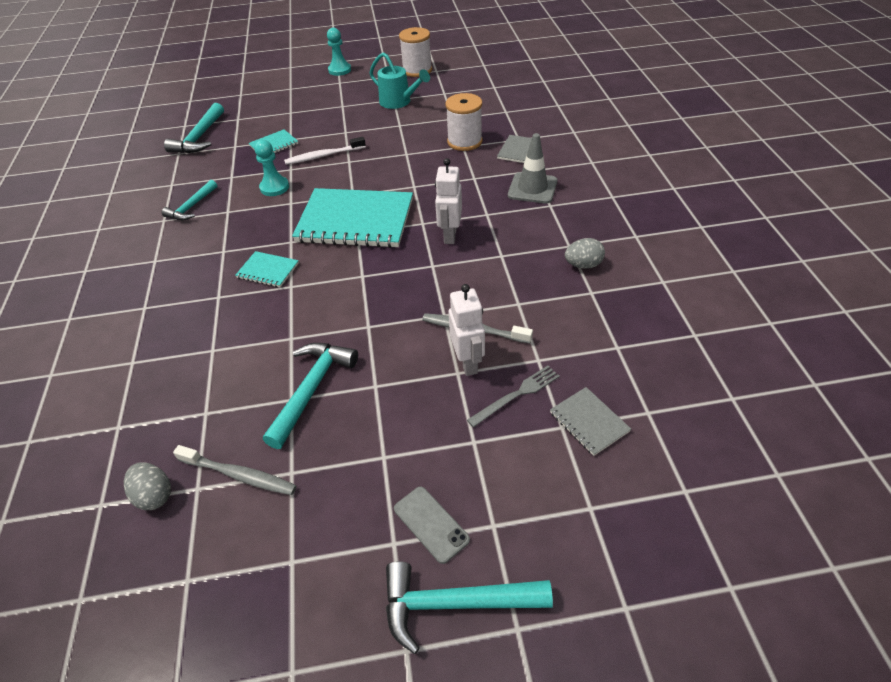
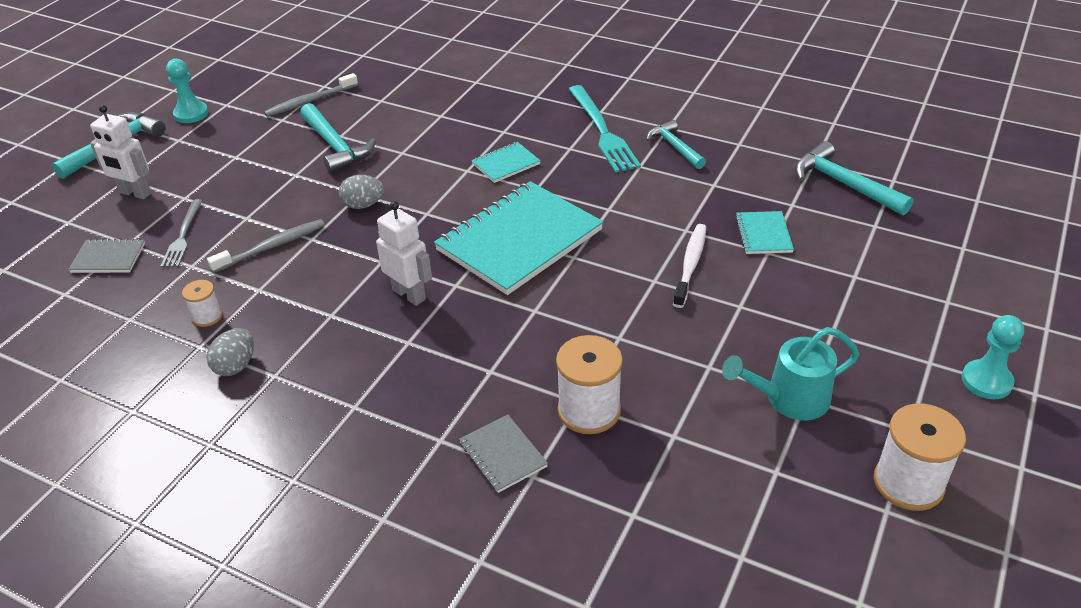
camera: 125 degrees right, 5 degrees down
grey egg [124,462,171,510] -> grey egg moved to [339,175,384,209]
turquoise pawn [254,140,289,196] -> turquoise pawn moved to [166,59,208,123]
grey phone [394,487,470,564] -> none
white robot [449,284,485,376] -> white robot moved to [90,105,152,199]
grey traffic cone [508,133,557,204] -> none
none -> white spool [182,280,223,327]
none -> turquoise fork [569,85,641,173]

